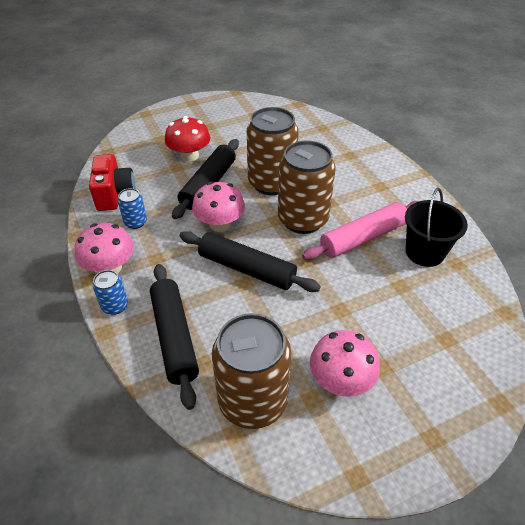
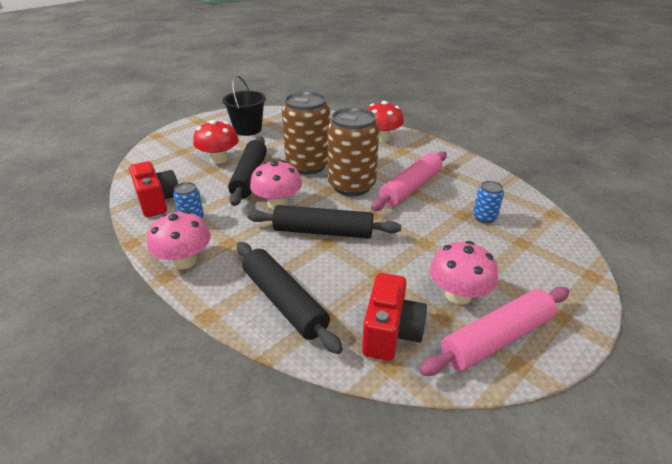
camera: 20 degrees left, 10 degrees down
blue can [93,270,128,315] -> blue can moved to [473,181,504,223]
brown can [212,313,292,429] -> red camera [362,273,427,361]
black bucket [405,188,468,267] -> black bucket moved to [222,76,266,136]
none -> red mushroom [367,101,404,142]
none -> pink rolling pin [419,287,569,376]

